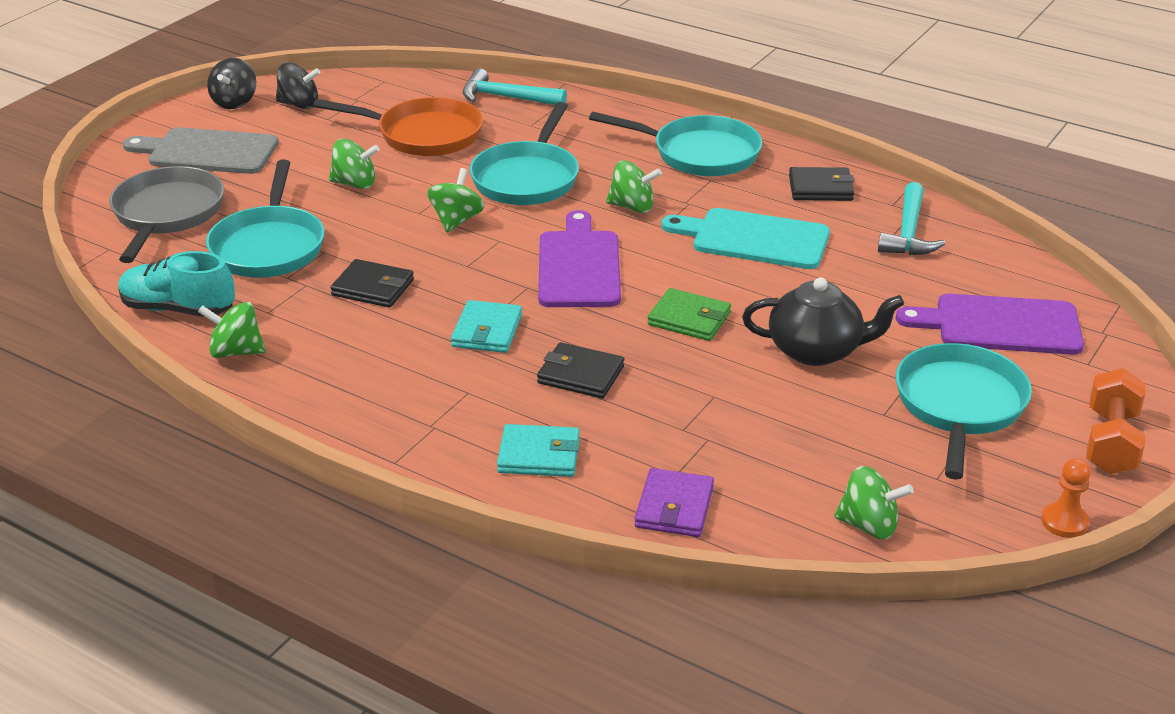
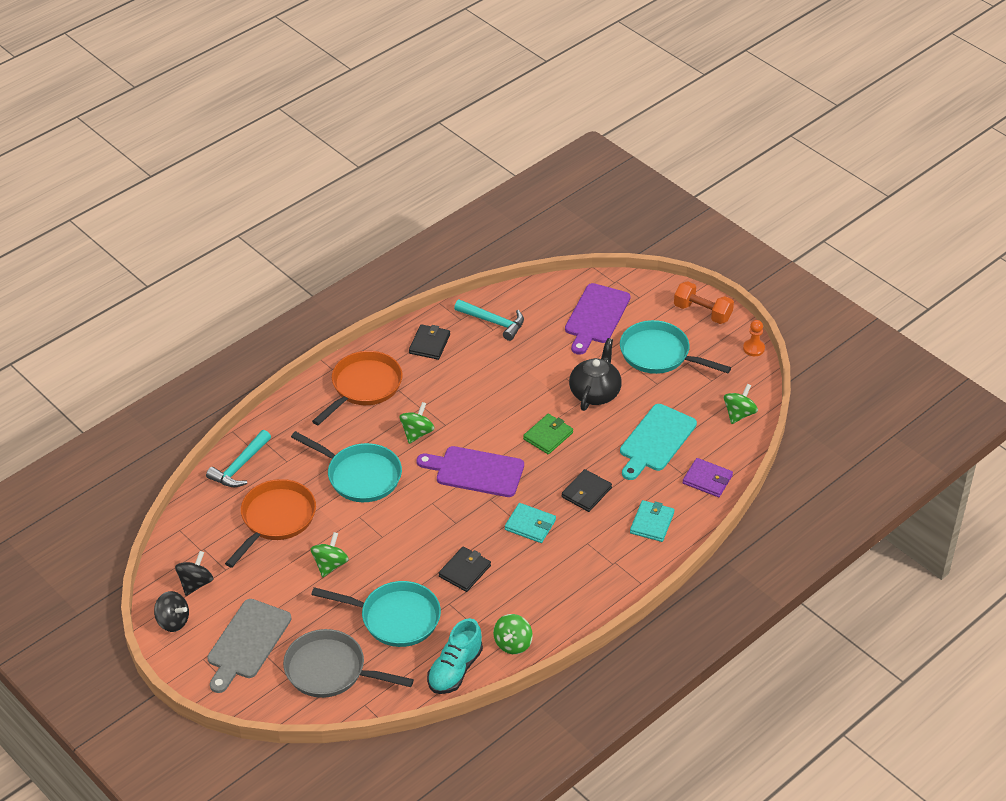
camera: 75 degrees left, 10 degrees up
green spinning top [427,168,484,233] -> none
turquoise pan [589,112,762,176] -> orange pan [312,351,403,425]
turquoise cutting board [661,208,830,269] -> turquoise cutting board moved to [620,404,697,480]

